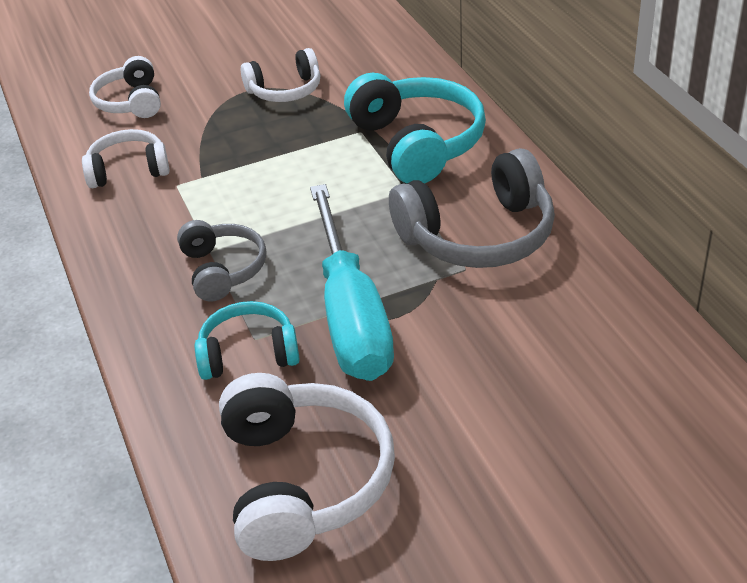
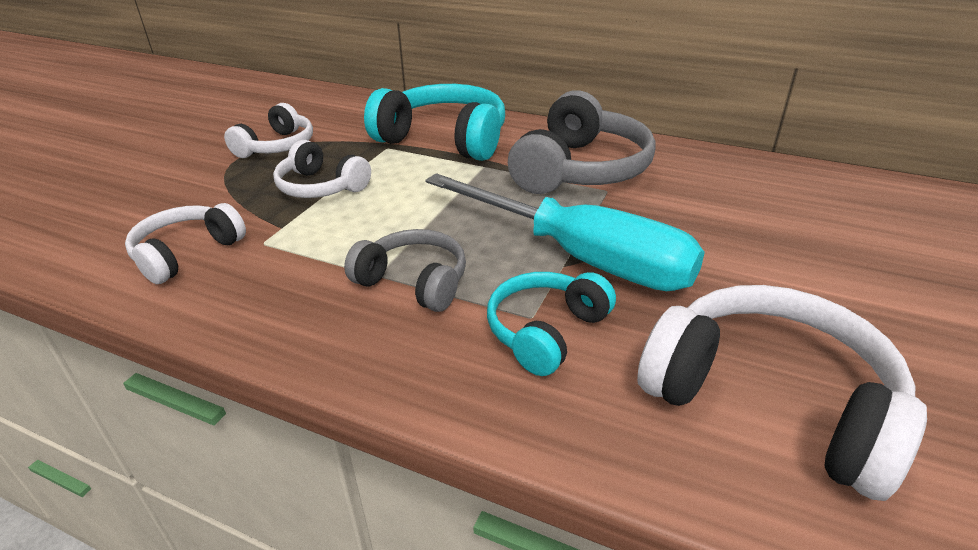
camera: 45 degrees left, 5 degrees down
white headphones [89,56,161,118] -> white headphones moved to [273,140,371,198]

